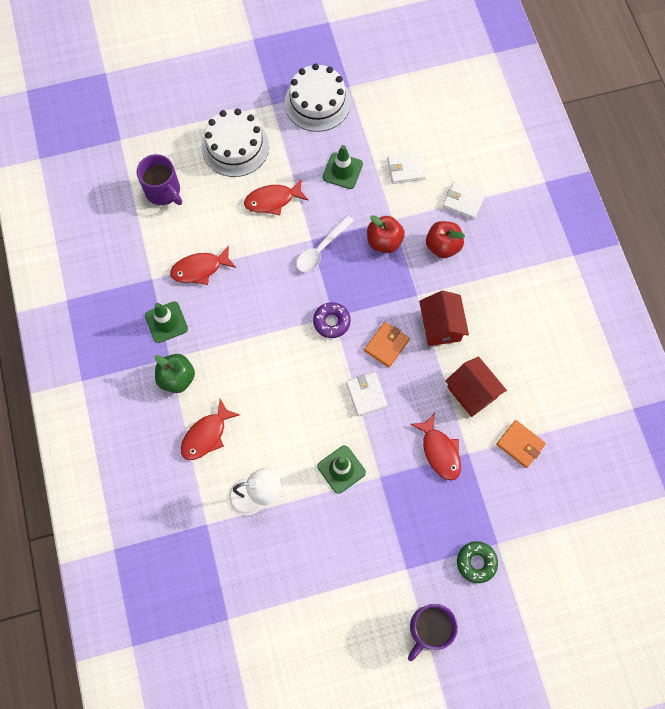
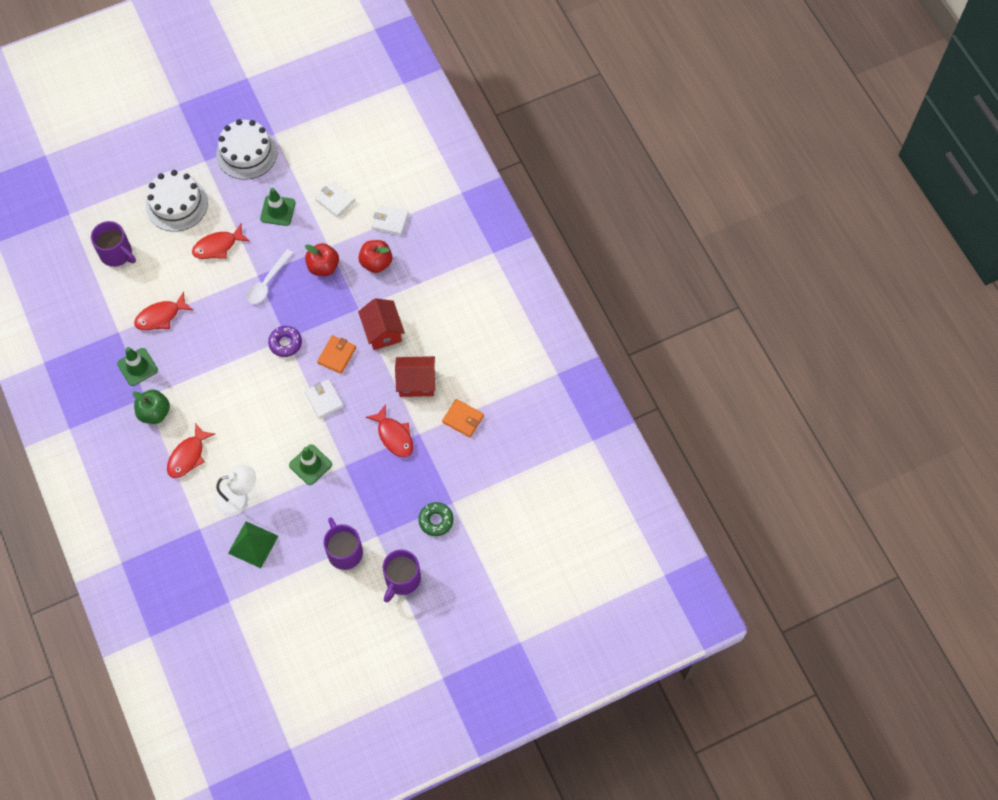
camera: 10 degrees left, 5 degrees down
white wallet [387,152,426,184] -> white wallet turned 60 degrees clockwise [315,181,355,218]
red house [445,356,507,417] -> red house turned 45 degrees counterclockwise [395,356,435,397]
none -> green pyramid [228,521,278,568]
none -> purple mug [323,518,363,570]

